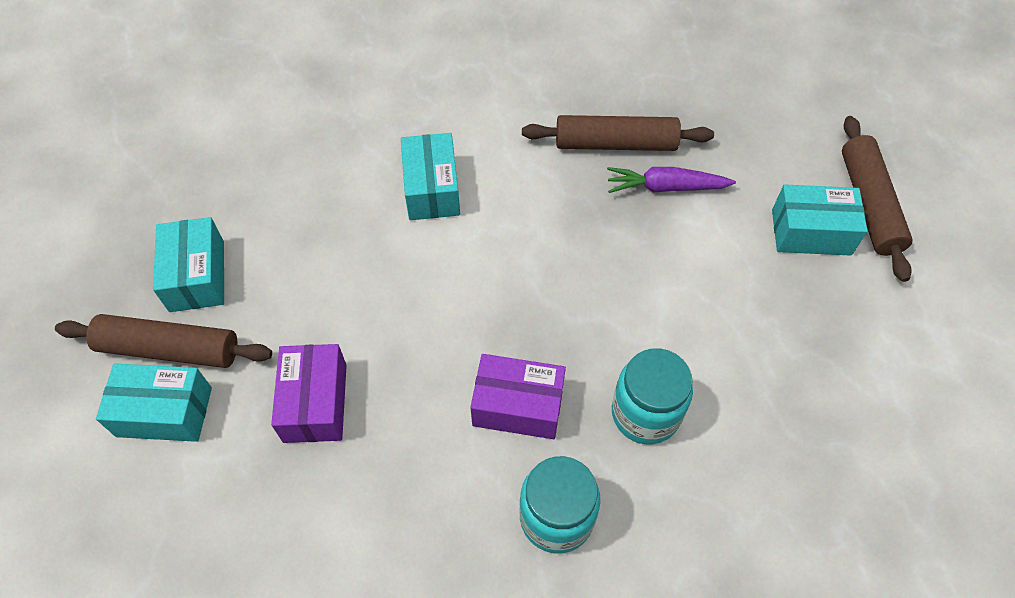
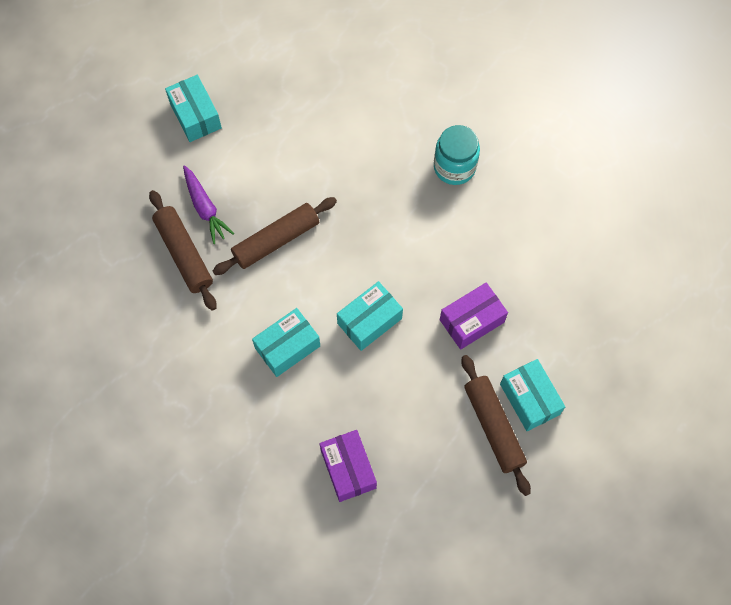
camera: 120 degrees left, 10 degrees up
turquoise box [153,217,224,312] -> turquoise box moved to [337,281,403,351]
purple box [470,354,566,439] -> purple box moved to [319,430,377,502]
turquoise jar [612,348,693,444] -> none
brown rolling pin [842,116,912,282] -> brown rolling pin moved to [213,197,337,275]

